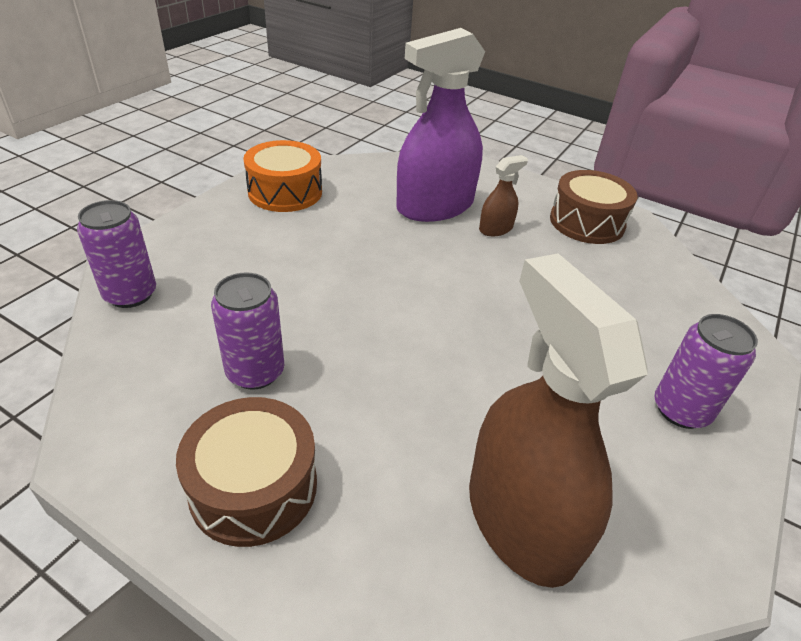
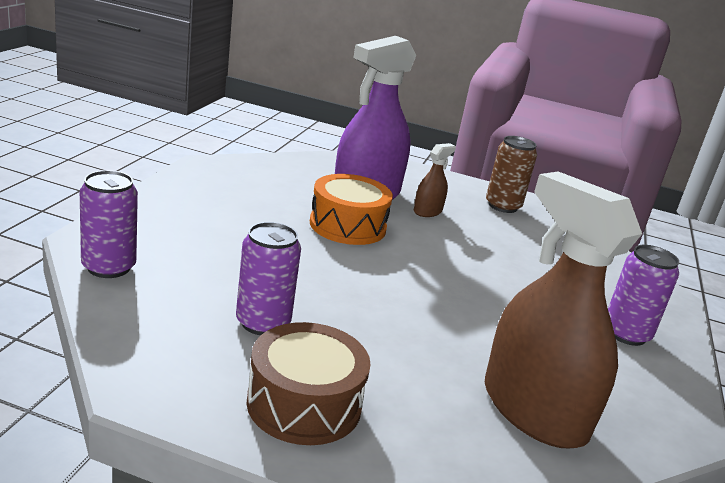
camera: 15 degrees left, 15 degrees down
orange drum [243,140,322,212] -> orange drum moved to [310,174,393,245]
brown drum [550,170,637,244] -> brown can [486,136,537,213]

